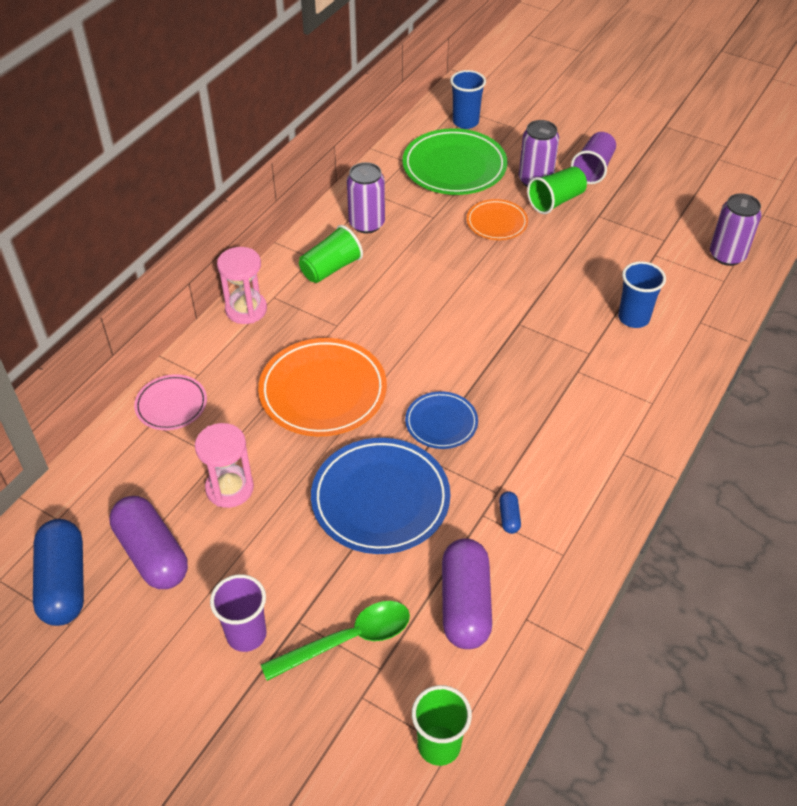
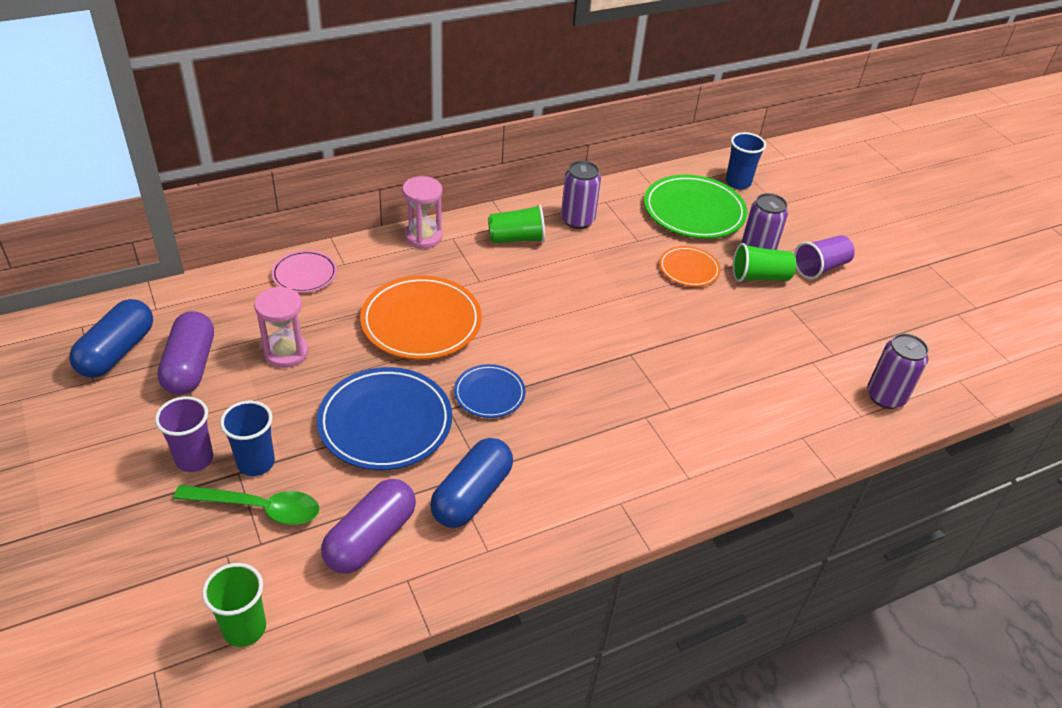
camera: 30 degrees right, 5 degrees down
blue capsule [499,491,521,534] -> blue capsule [430,438,513,528], size x2.35
blue cup [618,261,666,328] -> blue cup moved to [220,401,275,476]

